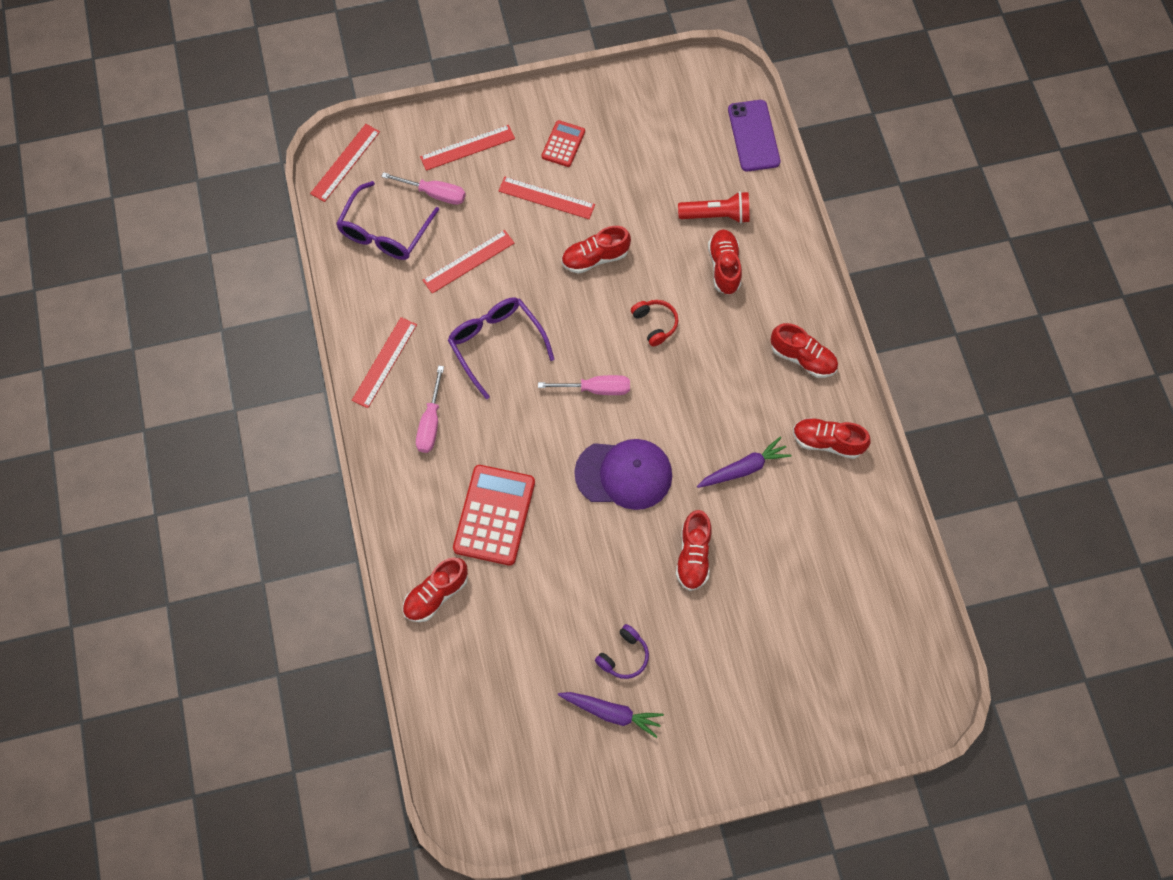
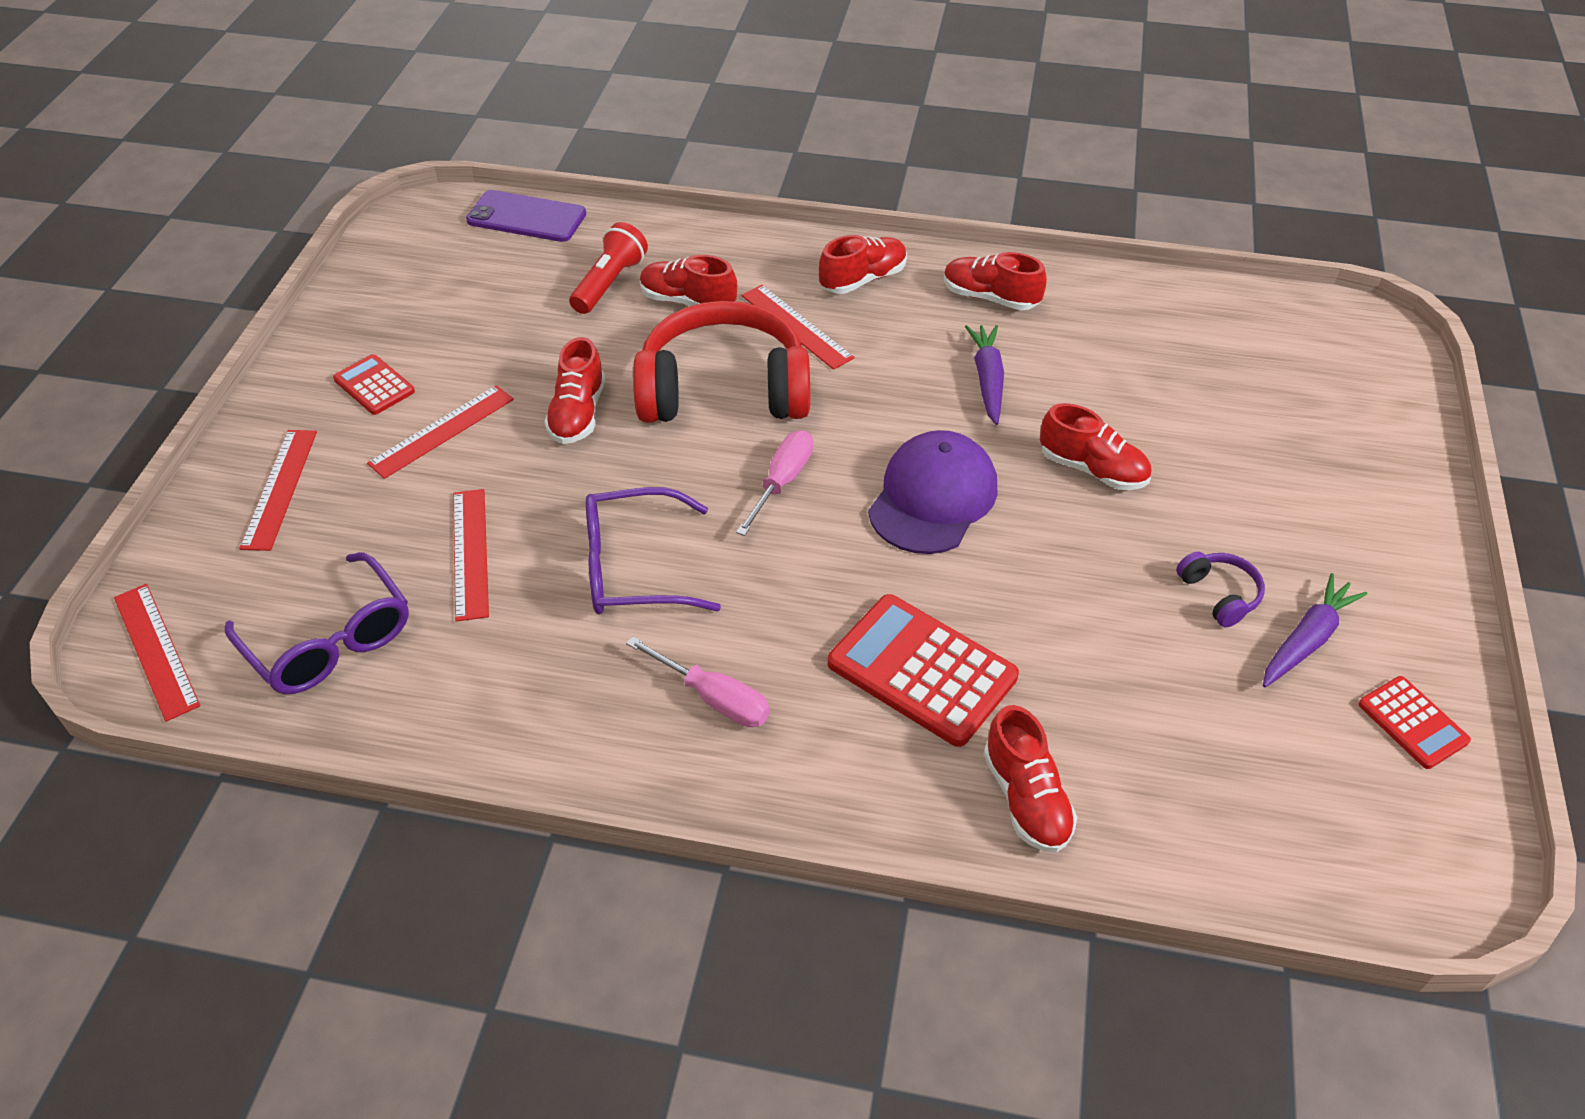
camera: 65 degrees left, 20 degrees down
red ruler [352,317,417,408] -> red ruler moved to [741,285,855,370]
pink screwdriver [381,172,466,205] -> none
red headphones [631,300,678,347] -> red headphones [633,301,810,423], size x2.45
red shoe [793,418,871,459] -> red shoe turned 75 degrees clockwise [944,252,1047,310]
none -> red calculator [1358,676,1471,769]

